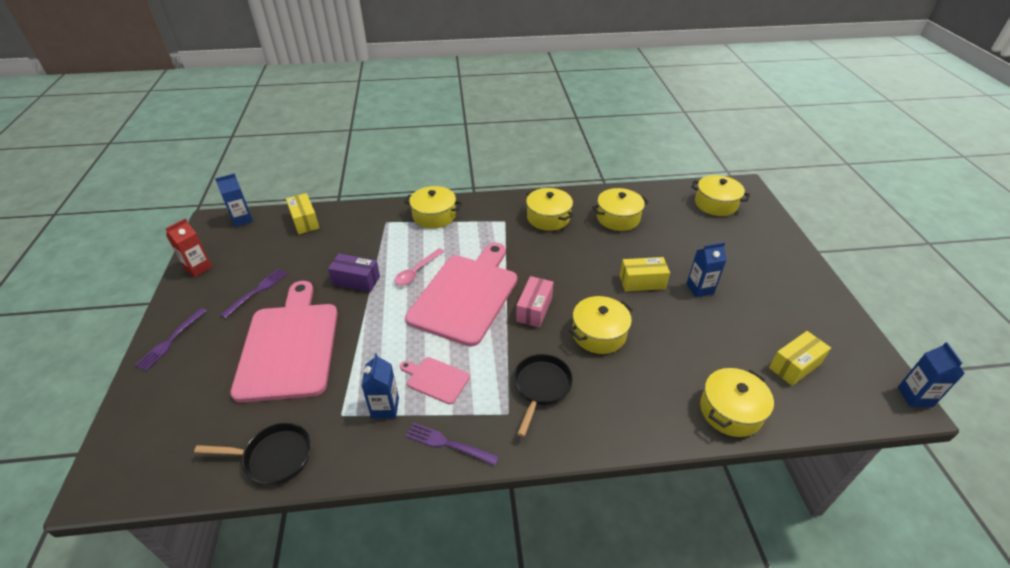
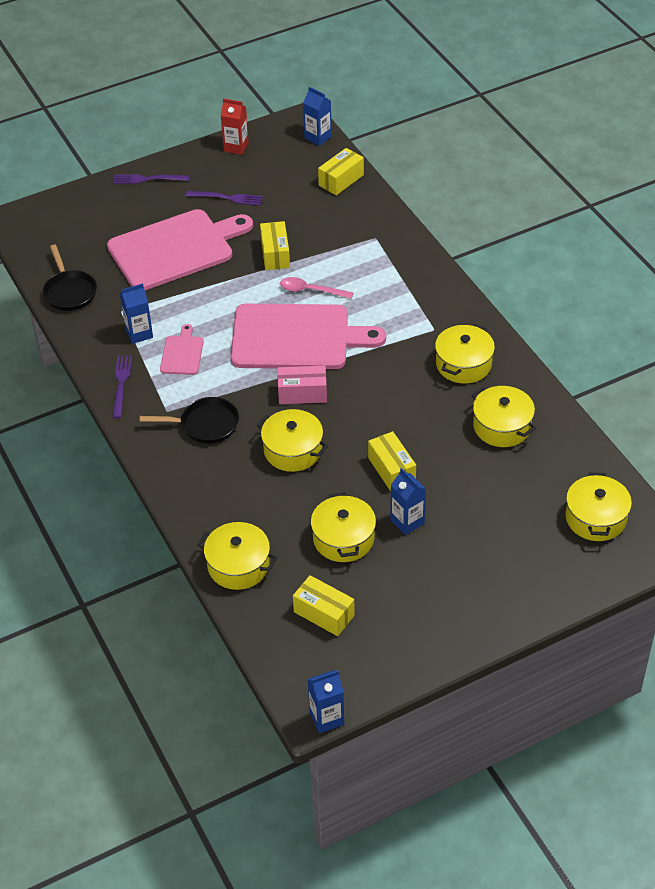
camera: 70 degrees right, 5 degrees up
purple box [328,254,380,292] -> yellow box [260,221,290,270]
yellow pot [404,186,462,229] -> yellow pot moved to [311,492,376,562]

